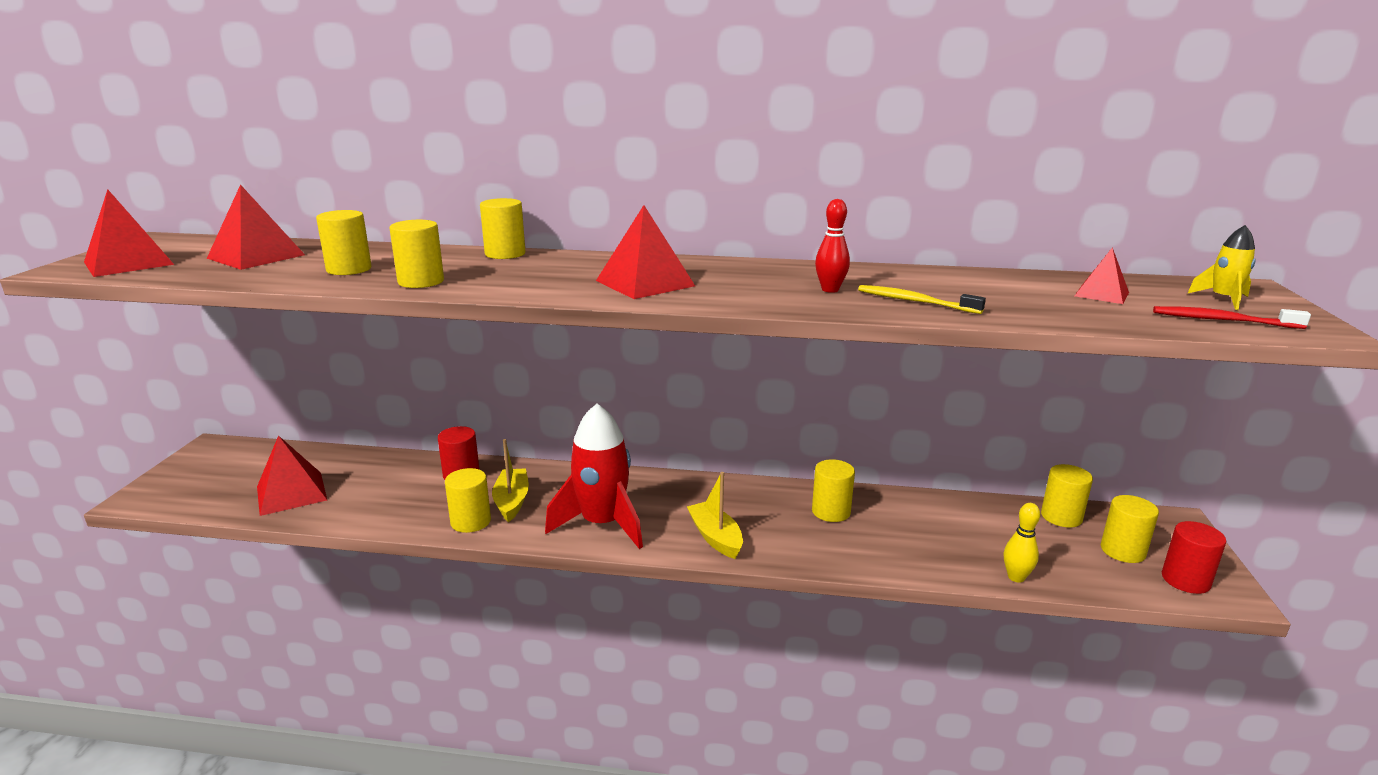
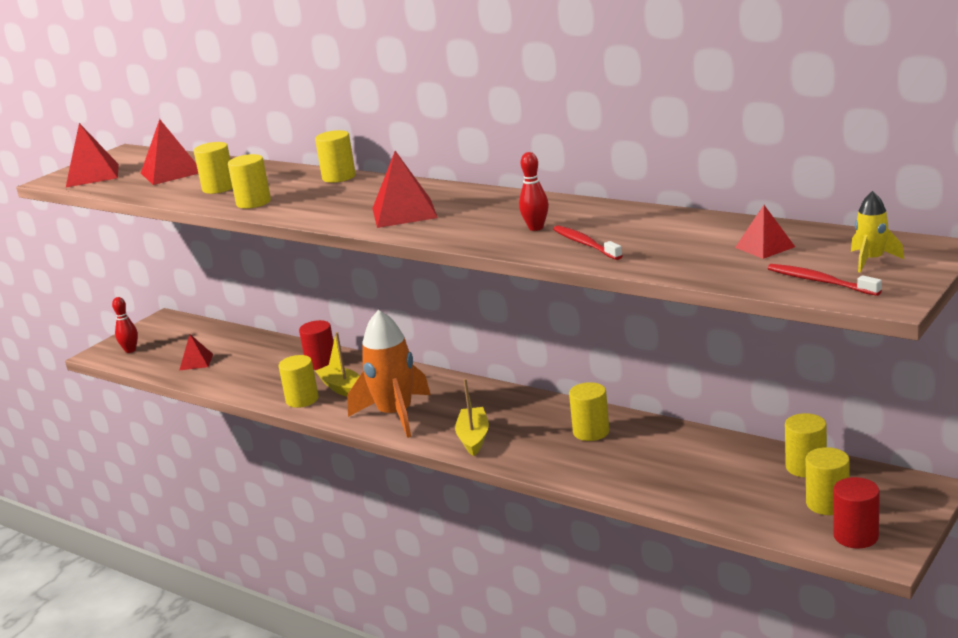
camera: 30 degrees right, 0 degrees up
red pyramid [257,435,327,516] -> red pyramid [180,334,213,370], size x0.59
yellow boat [492,439,529,522] -> yellow boat turned 60 degrees counterclockwise [315,332,360,397]
red rocket [545,403,643,549] -> orange rocket [347,310,431,438]
yellow toothbrush [858,285,986,314] -> red toothbrush [553,225,622,260]
yellow bowling pin [1004,503,1040,583] -> none
none -> red bowling pin [112,297,138,353]

